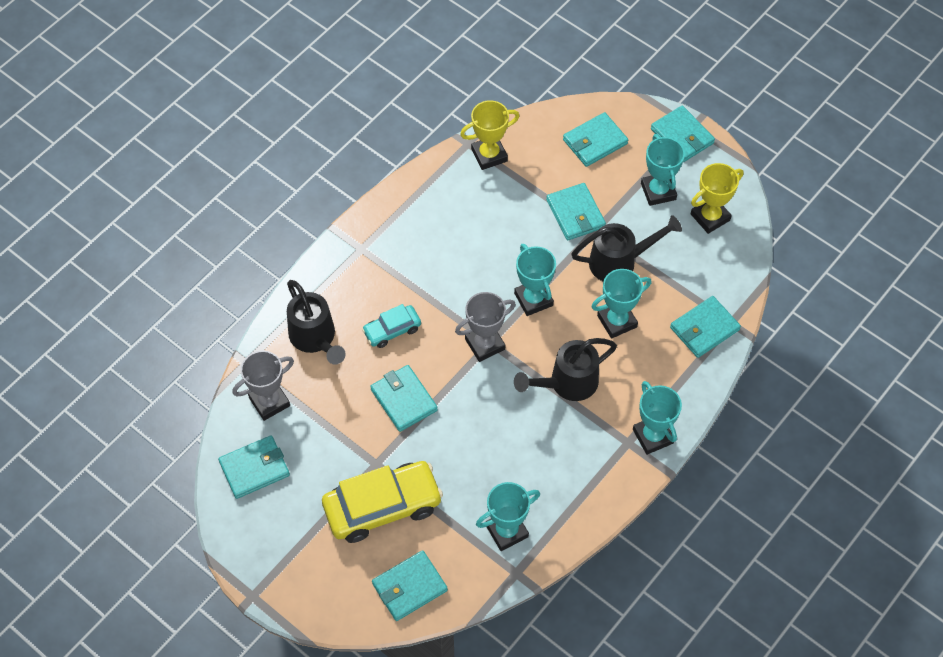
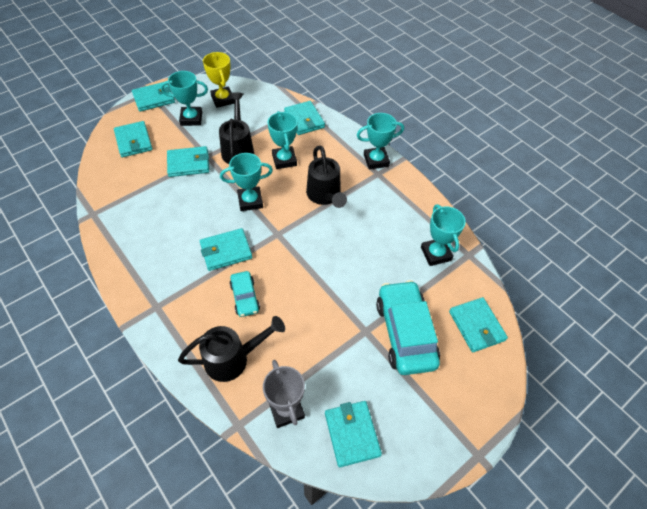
camera: 80 degrees left, 5 degrees down
yellow car [322,461,443,543] -> turquoise car [376,280,440,375]
turquoise wallet [370,365,438,432] -> turquoise wallet moved to [200,228,252,271]
grey trophy [455,292,516,362] -> none
yellow trophy [460,100,519,170] -> none

